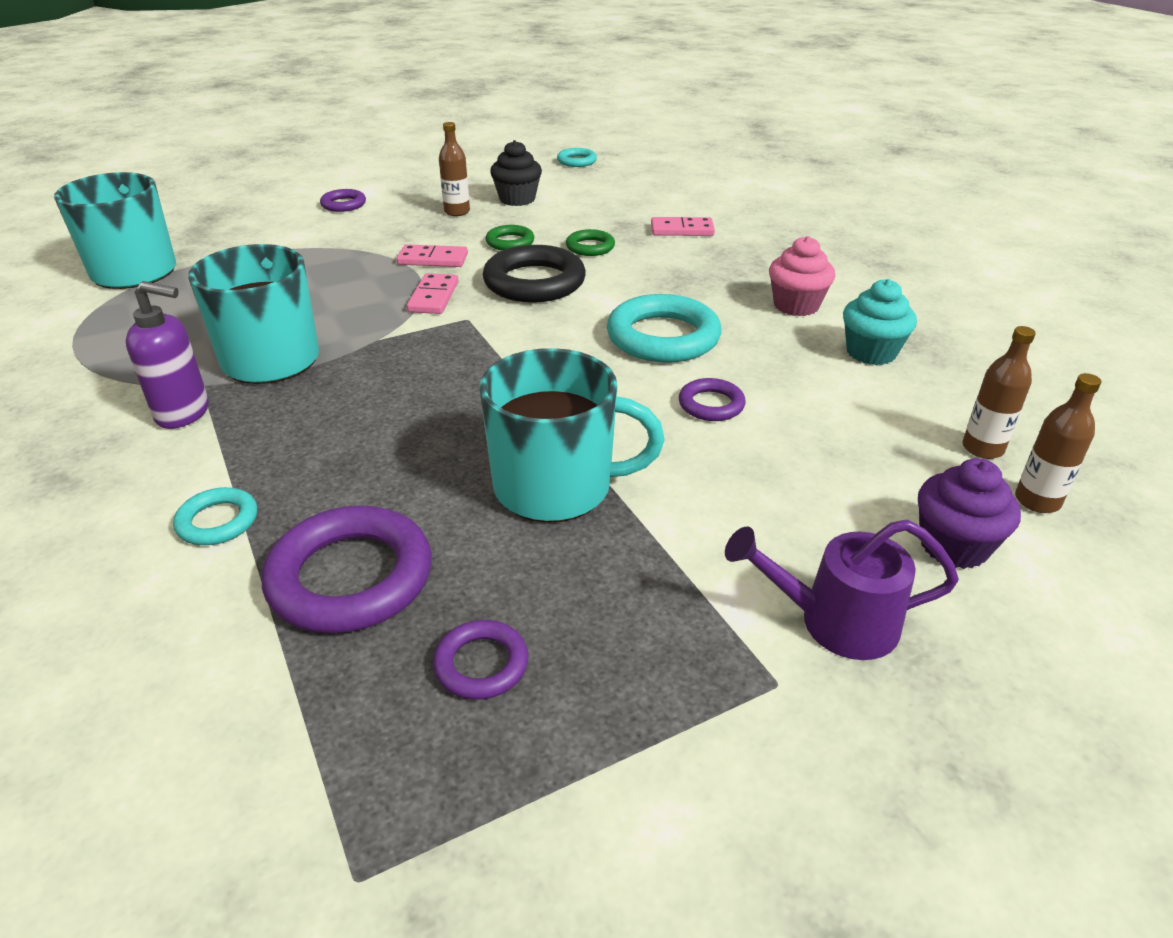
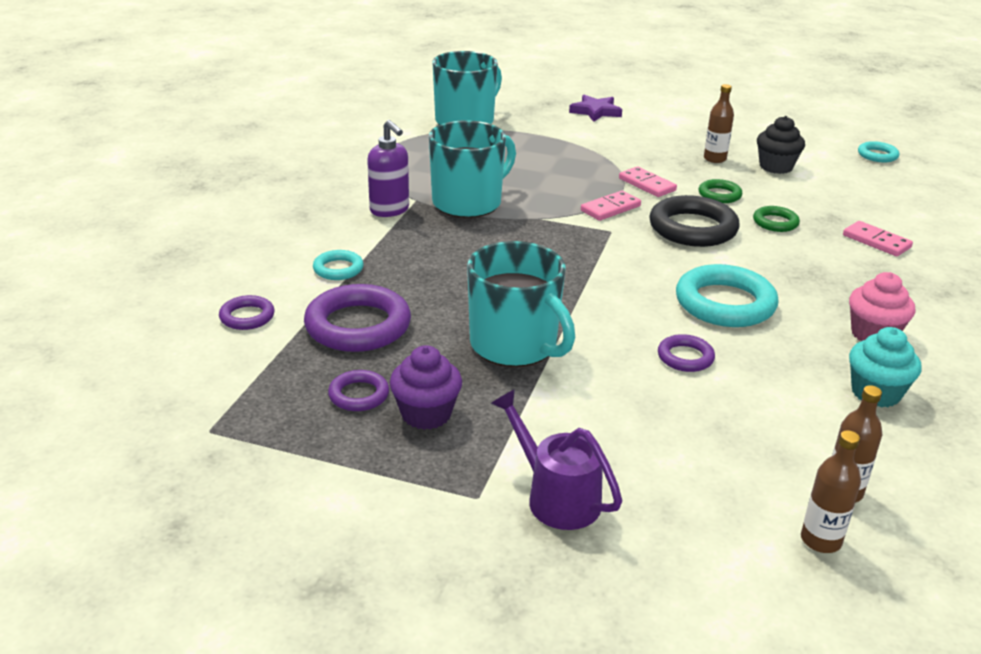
camera: 45 degrees right, 5 degrees down
purple ring [320,189,366,212] -> purple ring moved to [219,295,275,330]
purple cupcake [918,458,1021,569] -> purple cupcake moved to [390,345,462,430]
none -> purple star [569,95,622,122]

